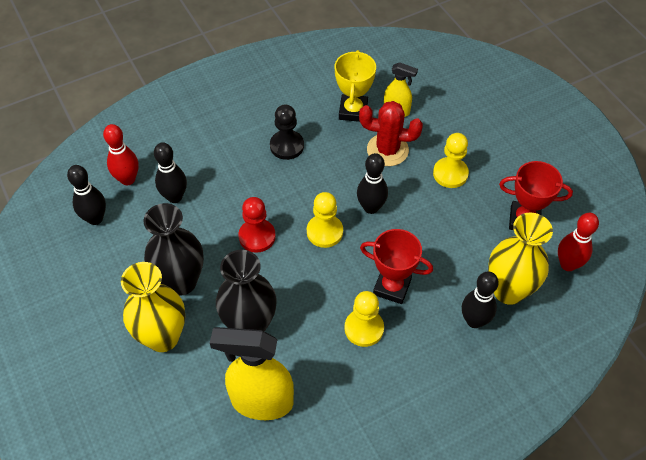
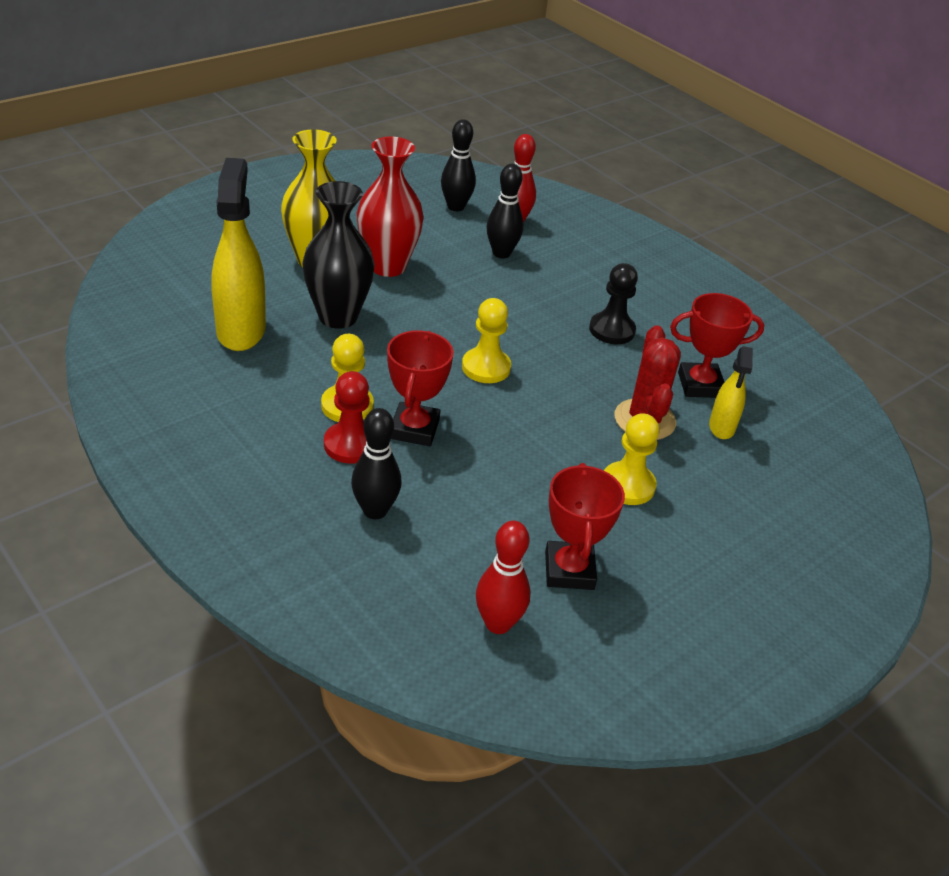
camera: 75 degrees right, 15 degrees down
black vase [144,203,204,296] -> red vase [357,137,424,277]
red pawn [238,197,276,253] -> red pawn moved to [324,371,369,464]
yellow trophy [335,50,376,122] -> red trophy [670,293,764,398]
black bowling pin [357,153,388,214] -> none
yellow vase [488,213,553,305] -> none

